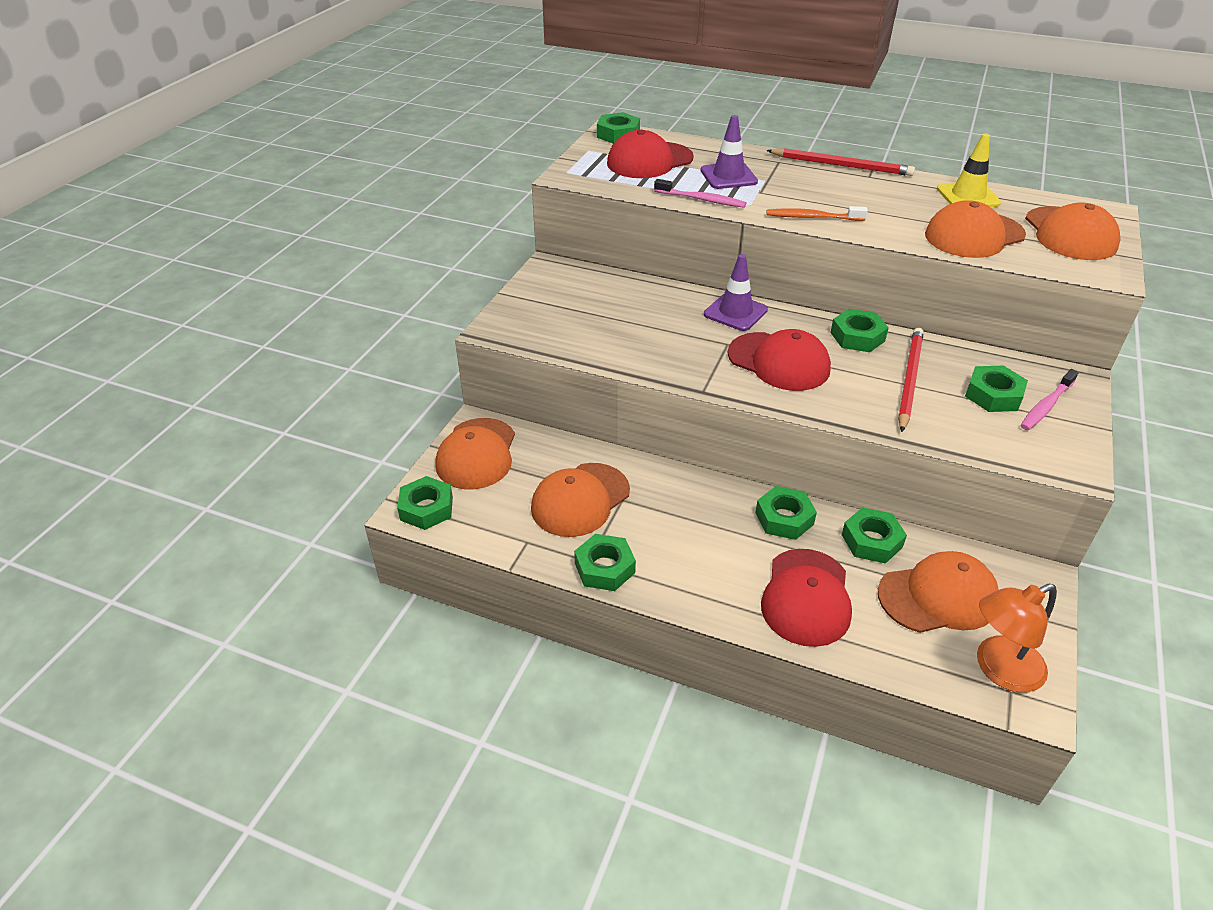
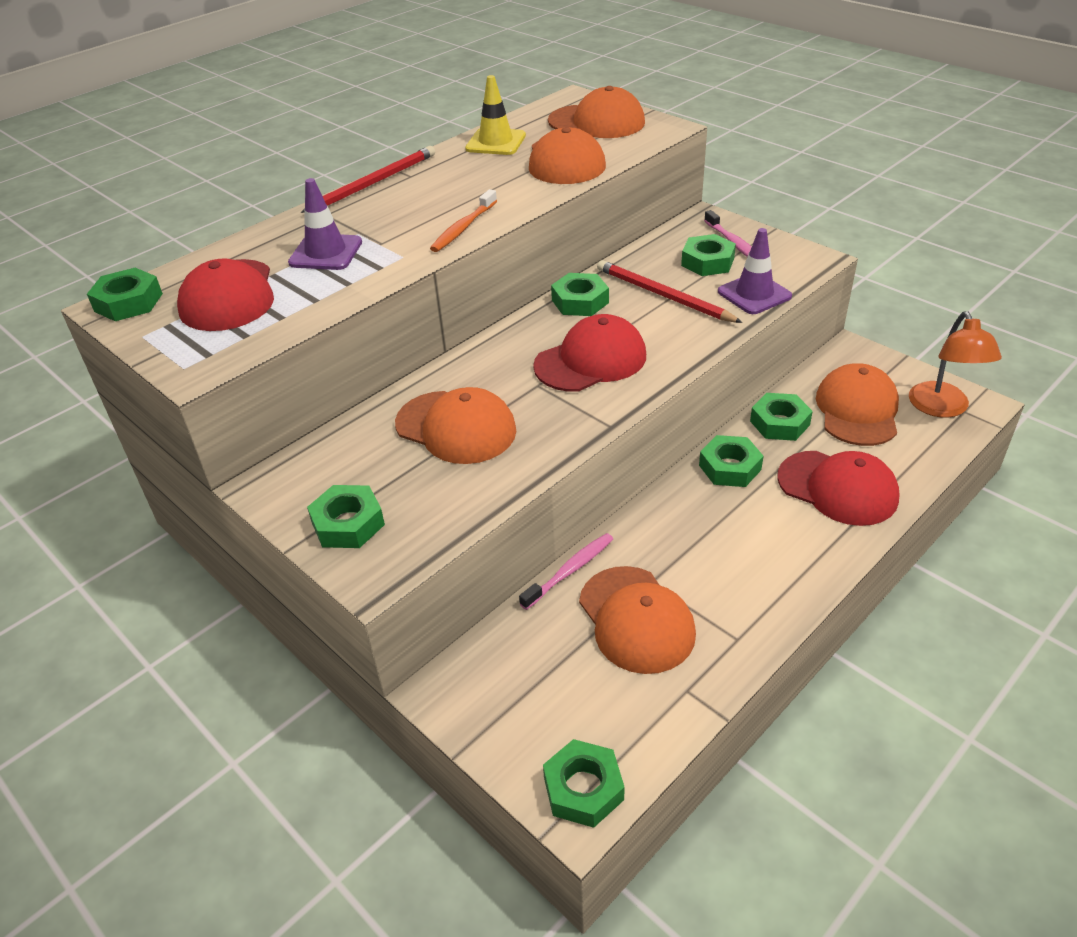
camera: 65 degrees left, 0 degrees up
orange cap [435,418,515,489] -> orange cap moved to [395,387,516,464]
green nut [574,534,636,591] -> green nut moved to [307,485,385,548]
pink toothbrush [654,179,746,208] -> pink toothbrush moved to [519,533,613,610]
purple traffic cone [704,254,768,331] -> purple traffic cone moved to [718,228,792,314]

